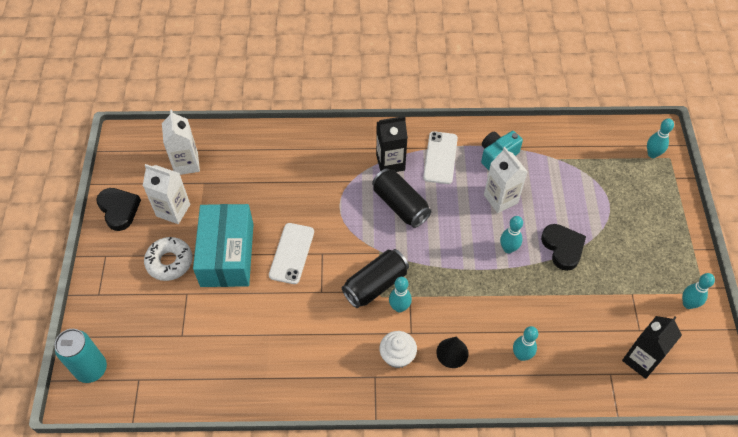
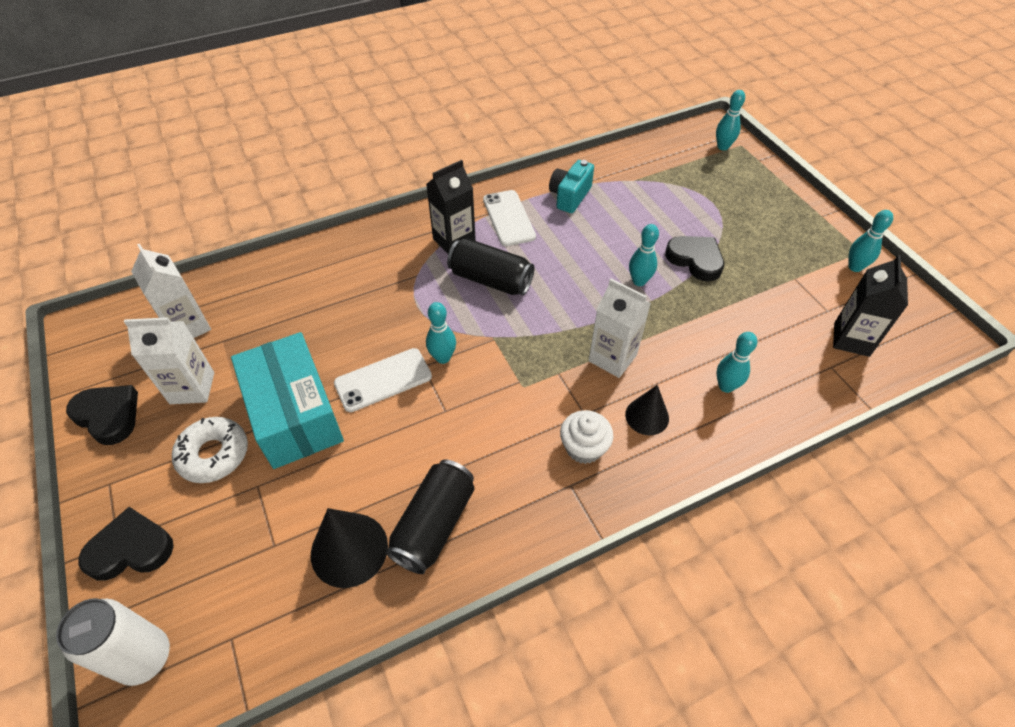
camera: 25 degrees left, 5 degrees down
turquoise can [54,329,107,383] -> white can [56,598,170,686]
white phone [269,223,314,284] -> white phone turned 75 degrees clockwise [334,348,432,412]
black can [342,249,409,308] -> black can moved to [386,460,474,574]
turquoise bowling pin [389,277,412,313] -> turquoise bowling pin moved to [426,302,456,364]
white carton [484,147,528,213] -> white carton moved to [589,278,651,378]
none -> black heart [78,507,174,581]
none -> black cone [311,508,388,588]

